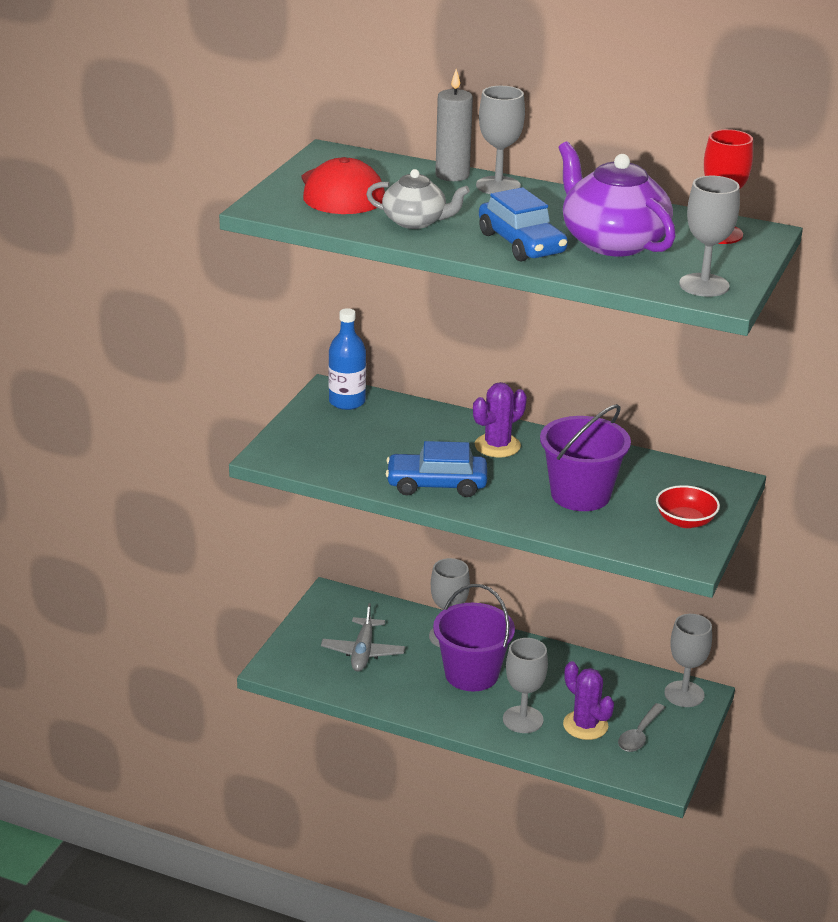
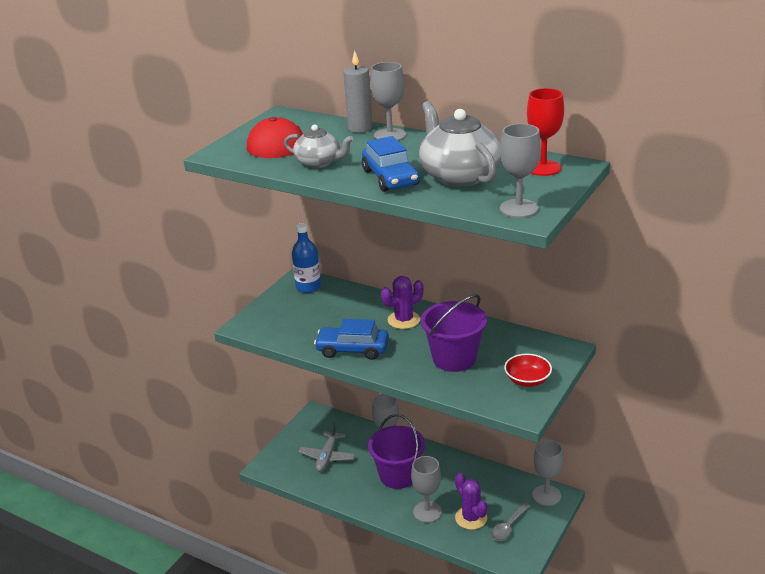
camera: 10 degrees right, 0 degrees up
purple teapot [559,141,676,256] -> grey teapot [419,101,501,187]

